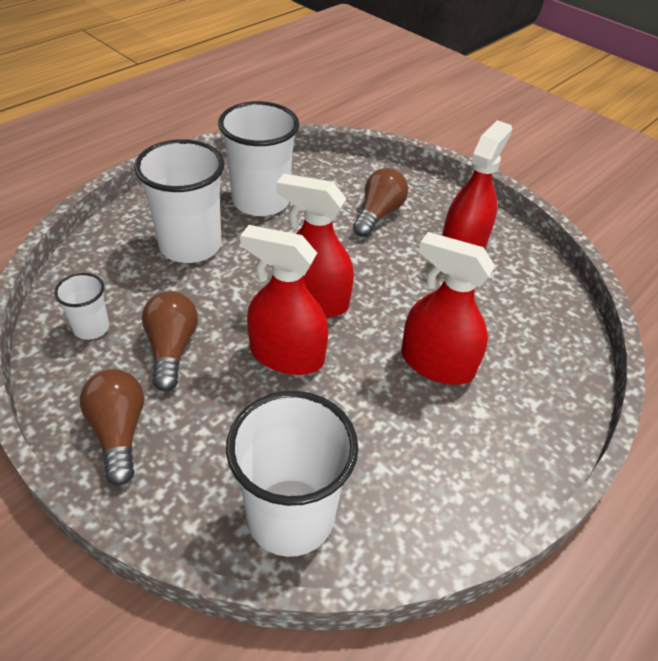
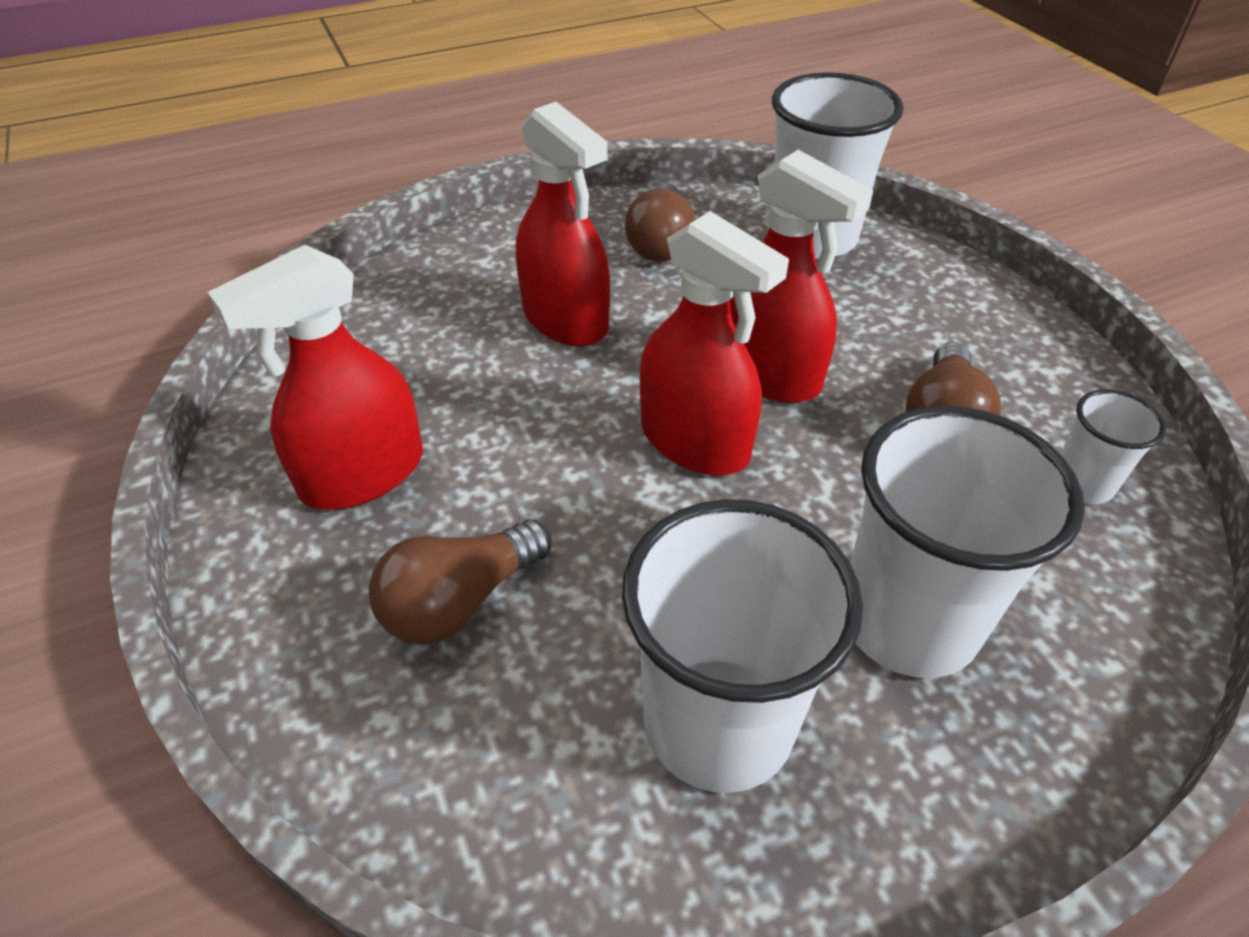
camera: 155 degrees left, 0 degrees up
brown light bulb [80,369,144,485] -> brown light bulb moved to [625,183,696,262]

